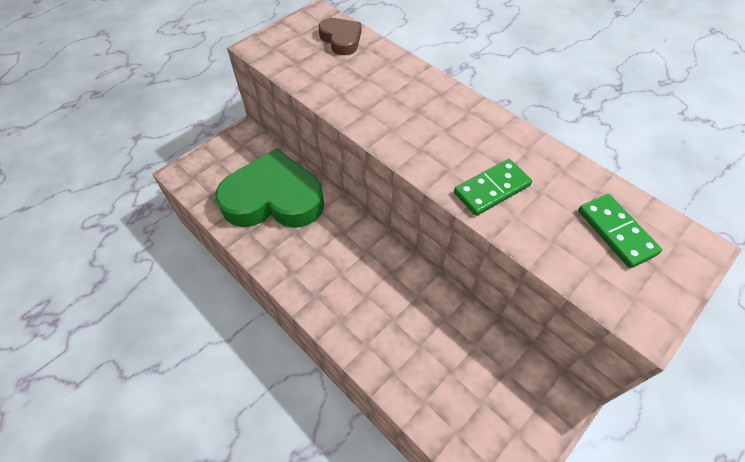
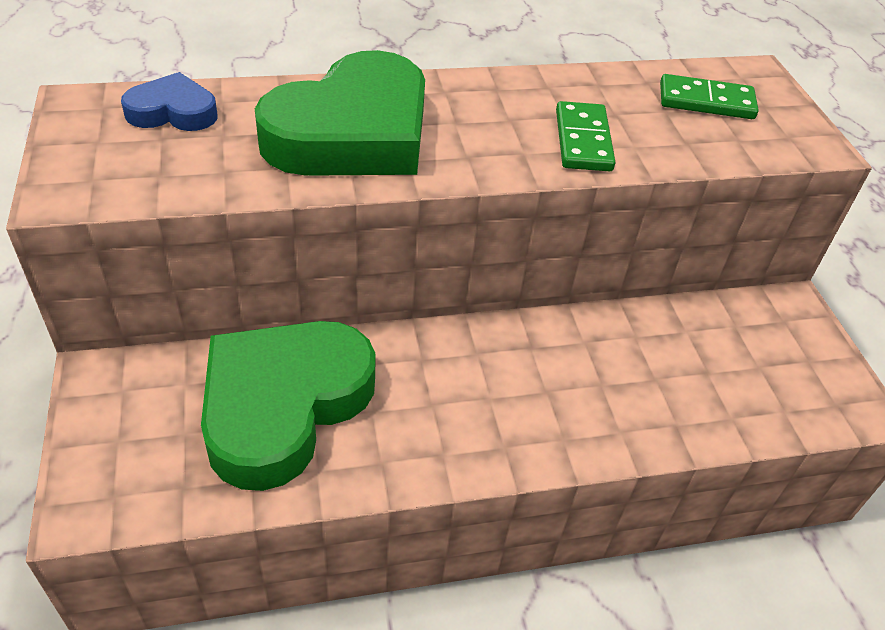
camera: 60 degrees left, 10 degrees down
brown heart [318,18,361,55] -> blue heart [121,72,217,131]
none -> green heart [255,50,425,176]

